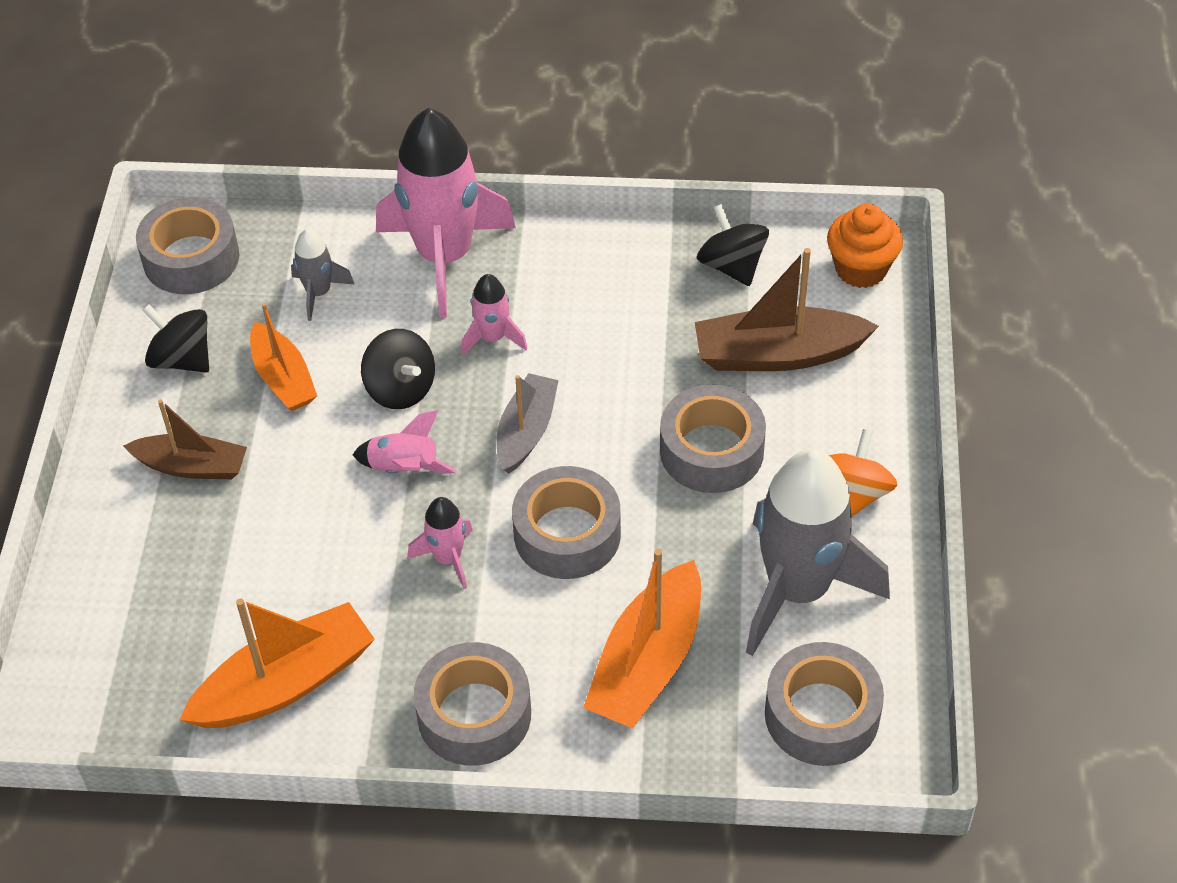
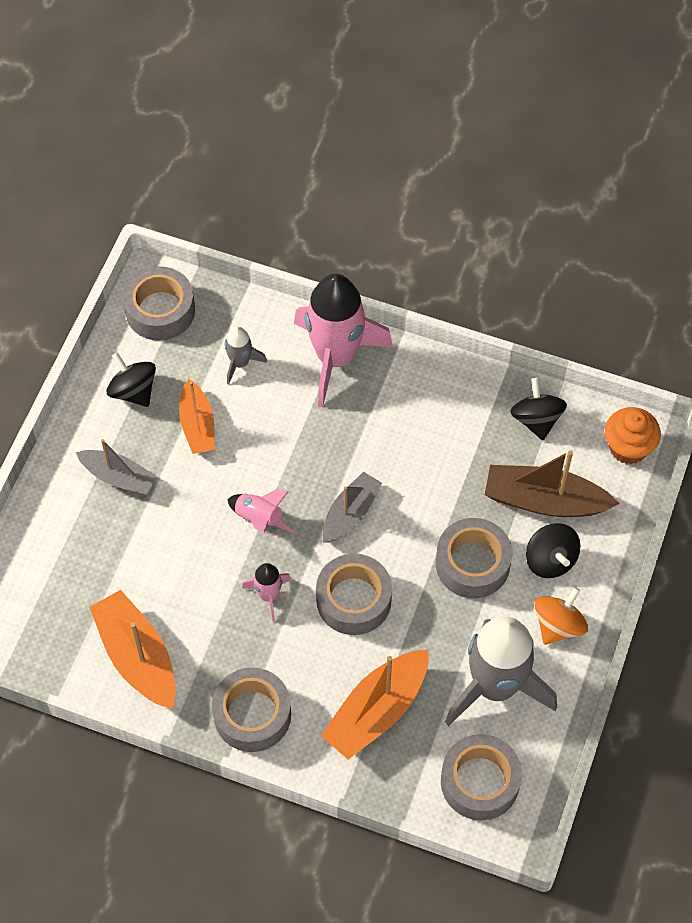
camera: 15 degrees right, 10 degrees up
brown boat [123,399,247,479] -> grey boat [76,439,157,495]
orange boat [179,599,375,728] -> orange boat turned 105 degrees counterclockwise [89,590,176,709]
black spinning top [361,329,435,409] -> black spinning top moved to [526,523,580,578]
pink rocket [461,274,528,356] -> none

